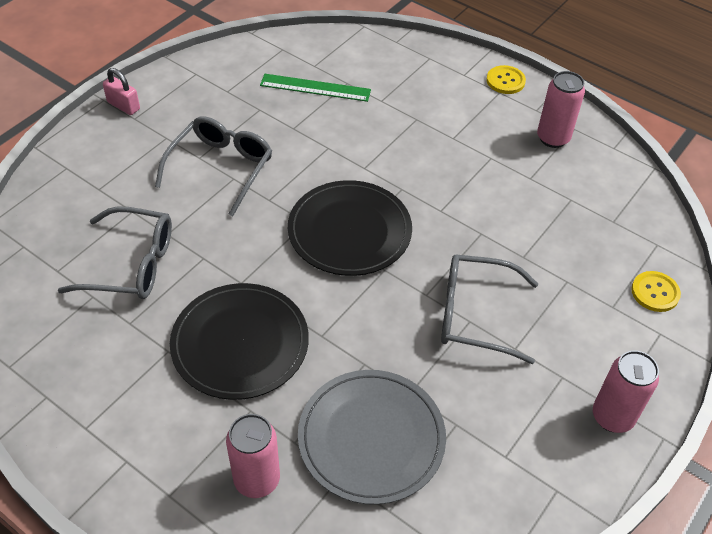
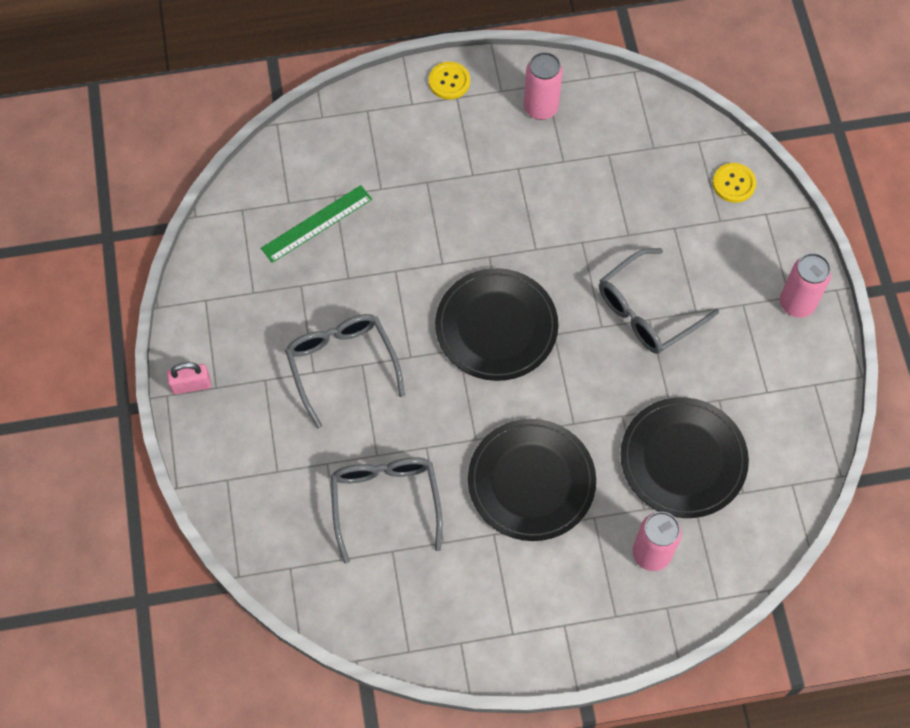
camera: 45 degrees left, 15 degrees up
grey glasses [58,206,172,299] -> grey glasses turned 60 degrees counterclockwise [331,457,443,564]
grey plate [298,370,446,505] -> black plate [620,397,749,518]

